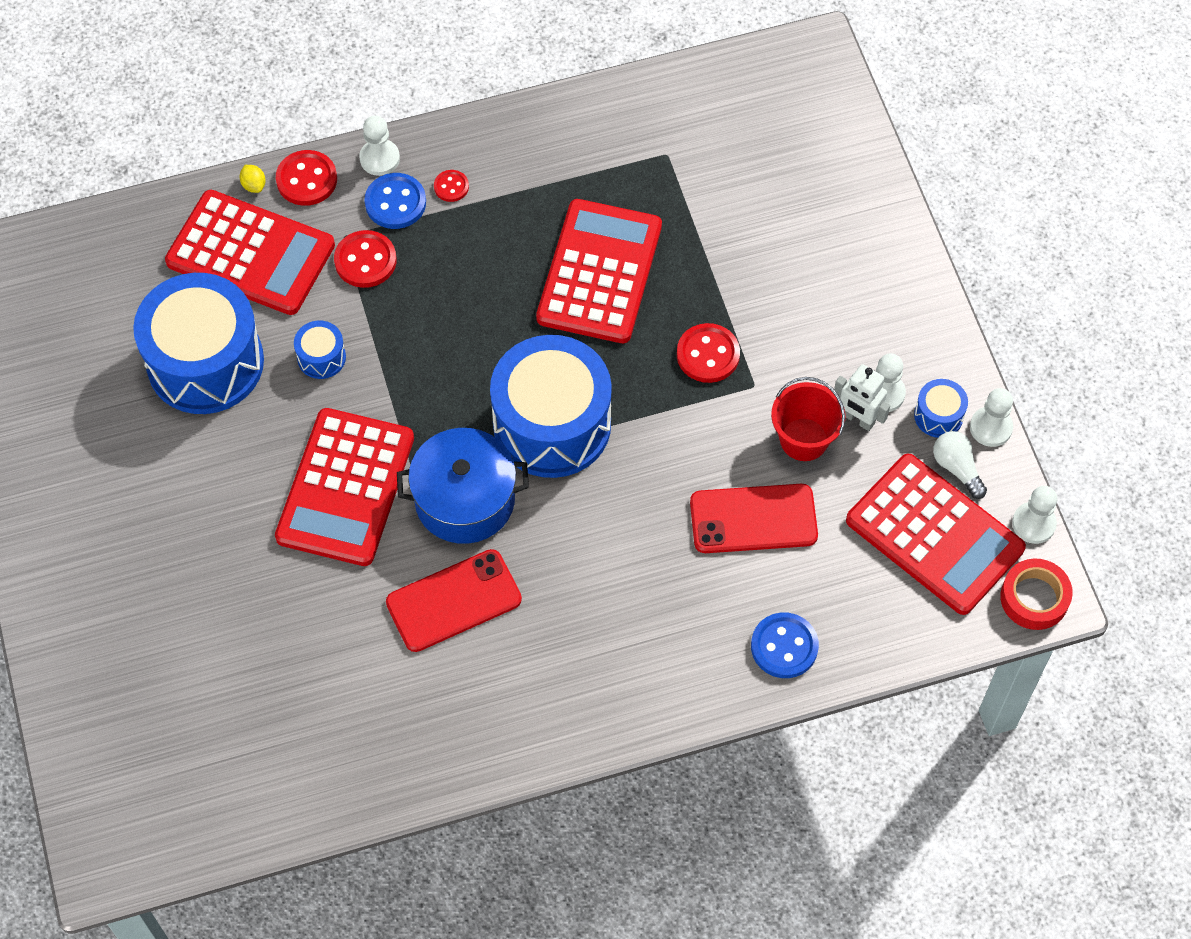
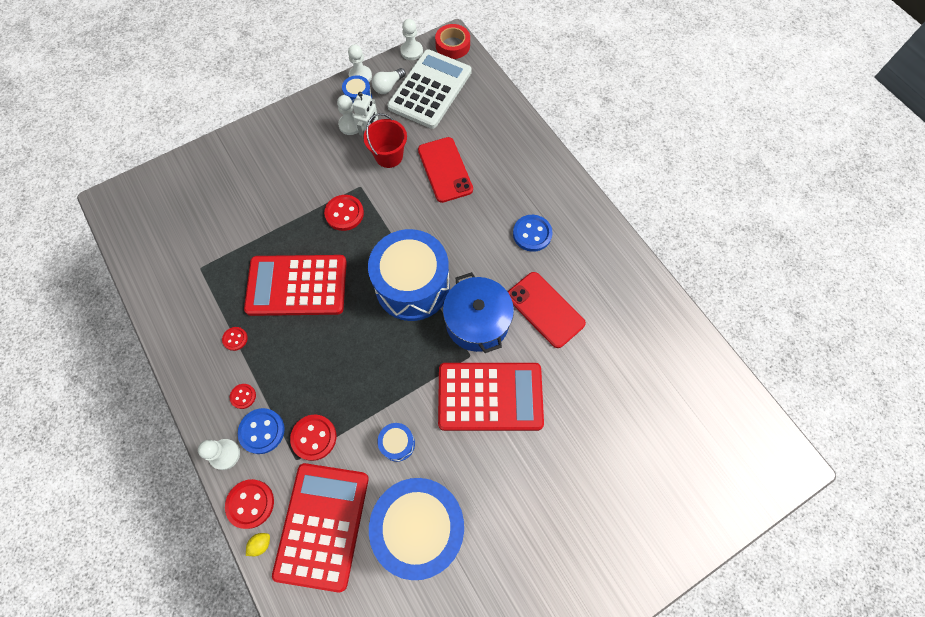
camera: 105 degrees left, 5 degrees up
blue button [751,613,819,678] -> blue button moved to [513,215,553,252]
red calculator [846,453,1026,615] -> white calculator [387,49,472,129]
none -> red button [222,327,248,351]

